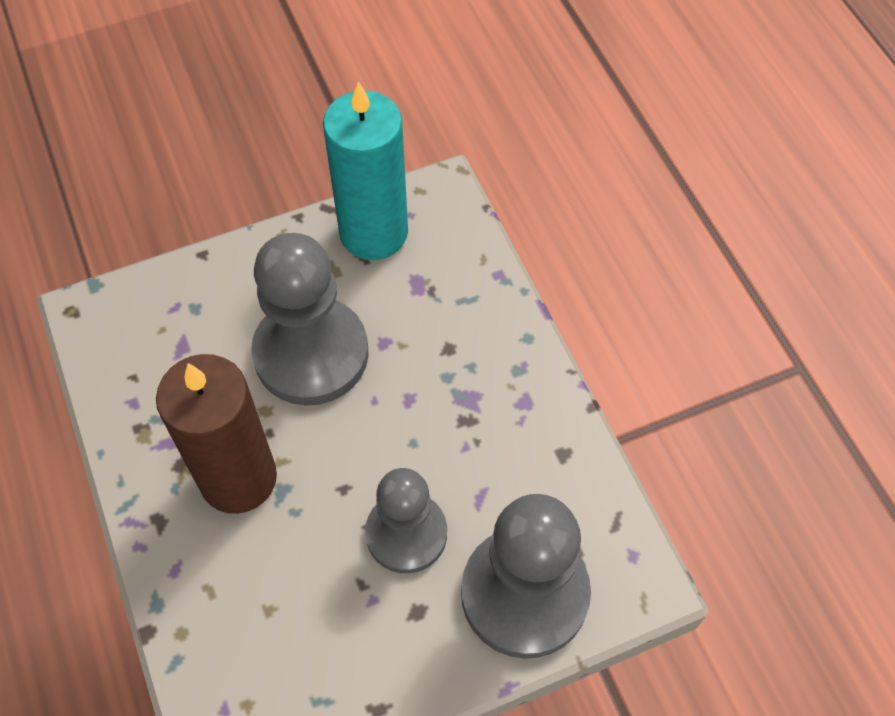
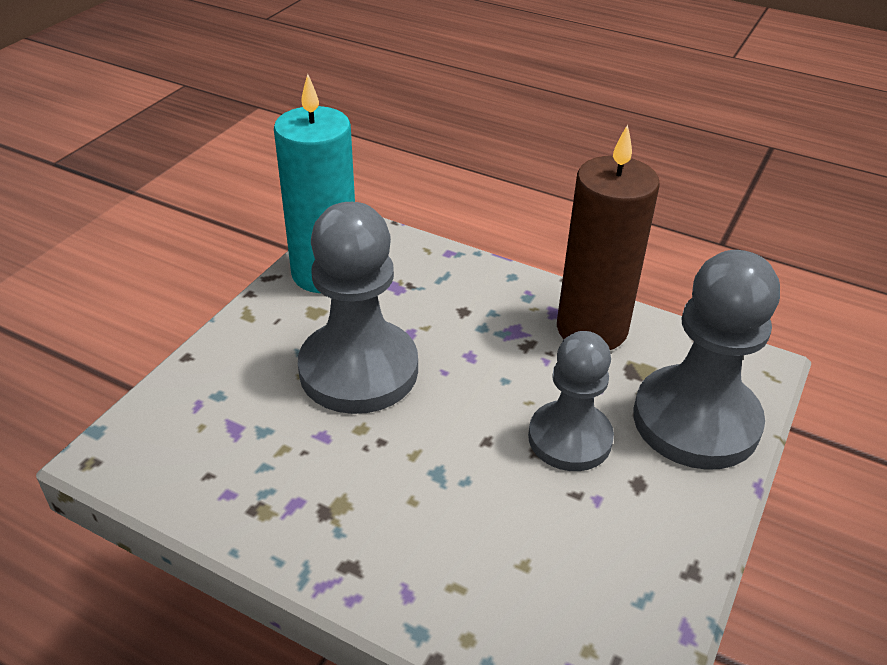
camera: 40 degrees left, 20 degrees down
brown candle [156,354,277,514] -> brown candle moved to [557,124,660,350]

